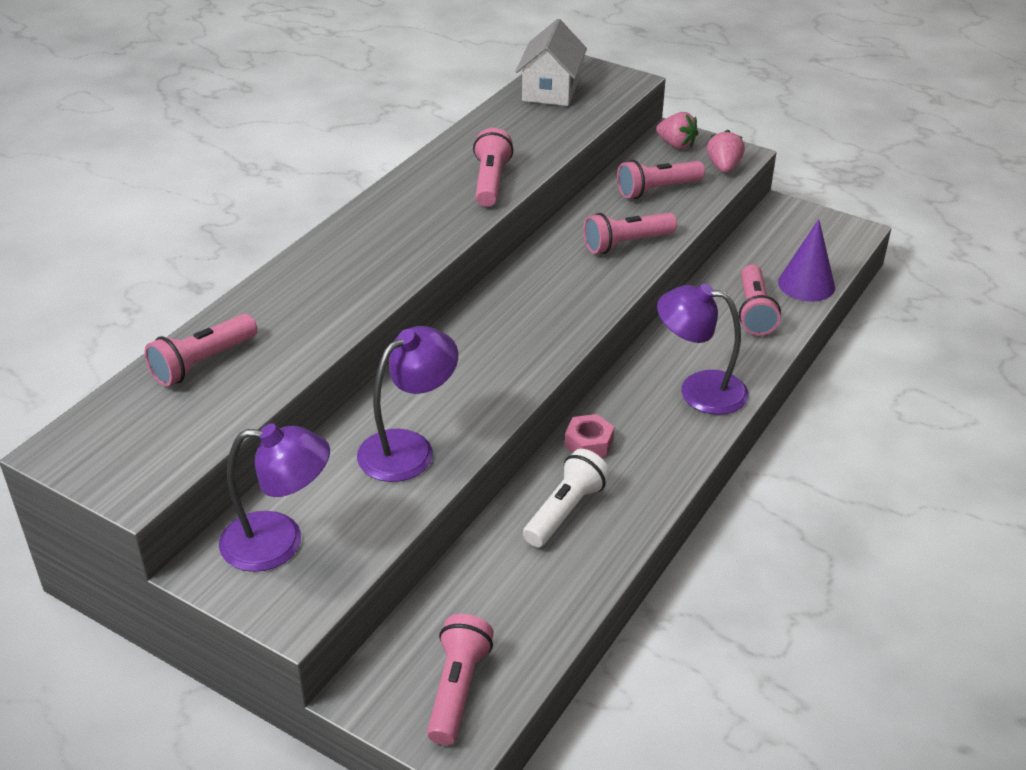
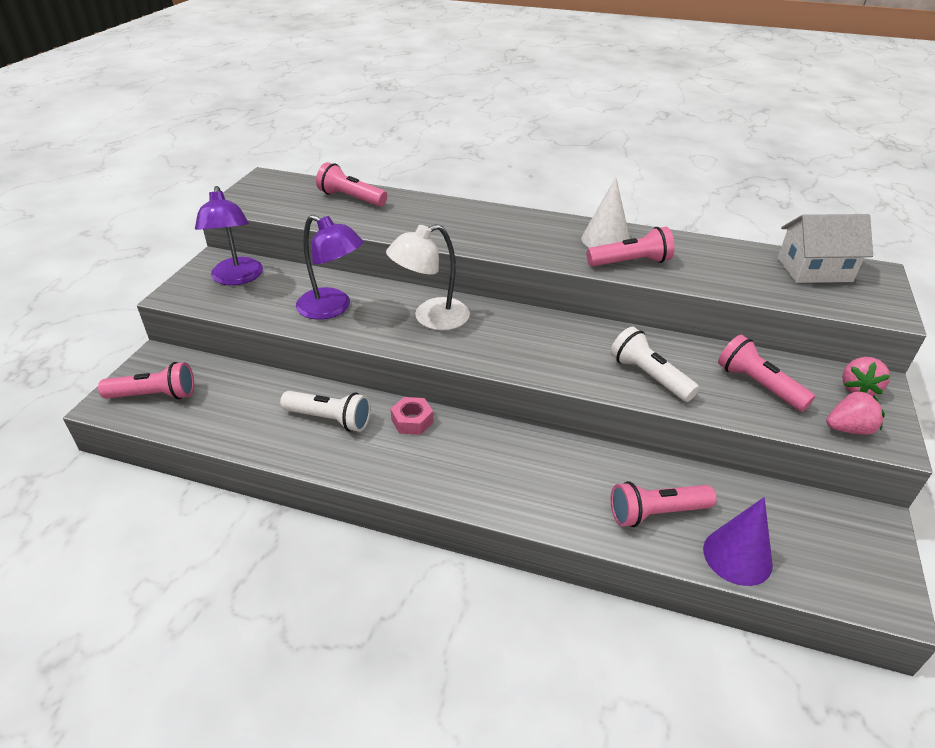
camera: 75 degrees right, 0 degrees up
pink flashlight [583,213,677,254] -> white flashlight [610,326,699,402]
purple lamp [657,284,749,415] -> none
none -> white lamp [386,224,470,330]
none -> white cone [581,177,630,248]

